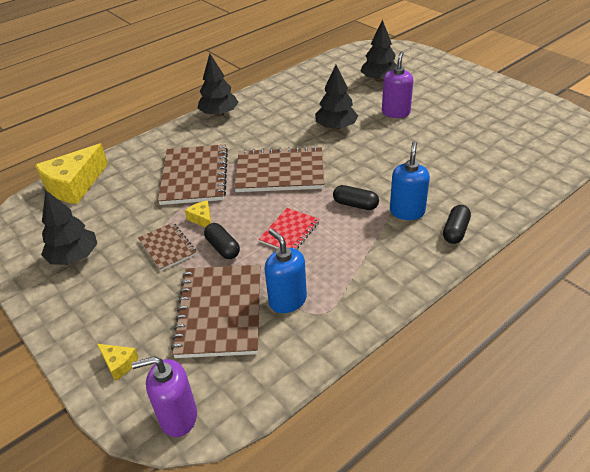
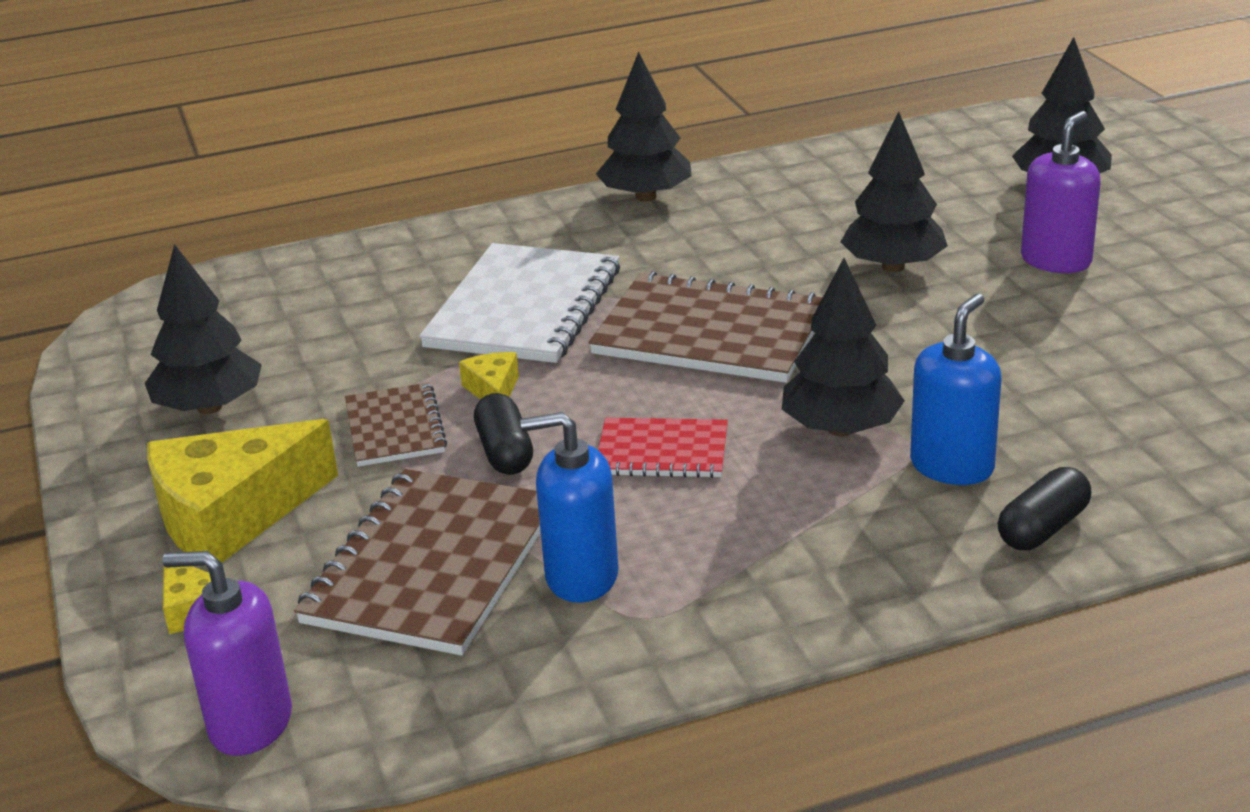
camera: 20 degrees right, 10 degrees down
yellow cheese [35,143,108,204] -> yellow cheese moved to [147,419,338,567]
brown notebook [158,145,228,205] -> white notebook [419,243,620,363]
red notebook [259,208,320,249] -> red notebook turned 45 degrees clockwise [598,418,728,478]
blue soap dispenser [264,228,307,313] -> blue soap dispenser turned 75 degrees counterclockwise [520,412,619,603]
black capsule [333,185,379,210] -> black tree [782,258,905,436]

